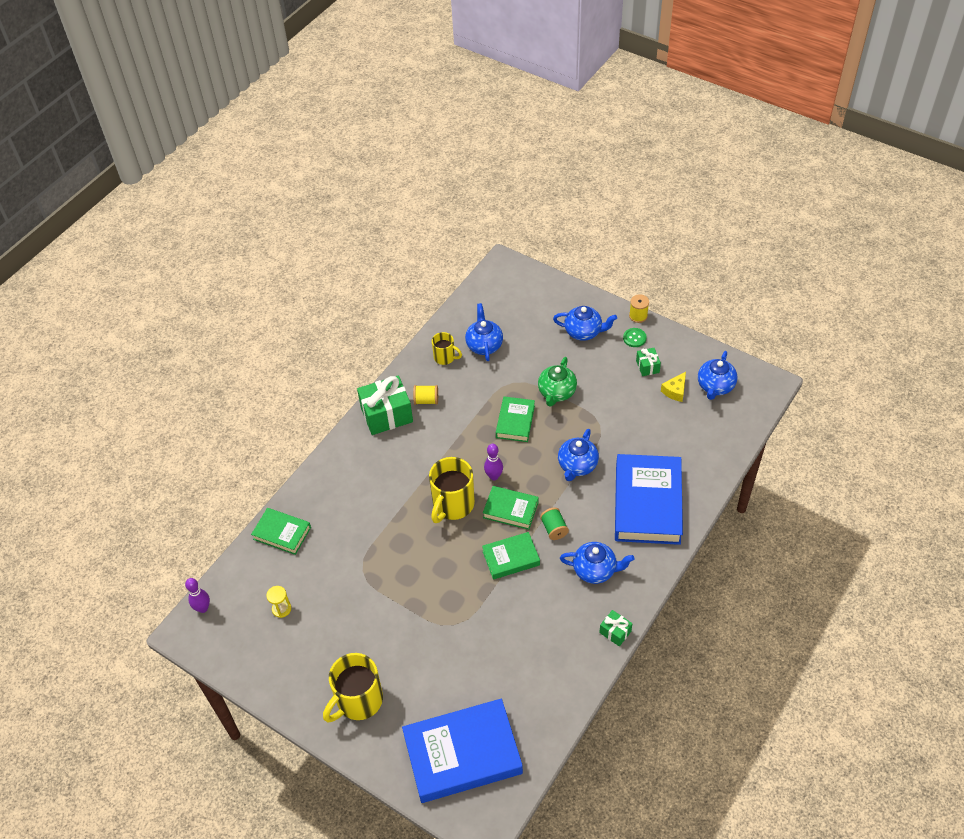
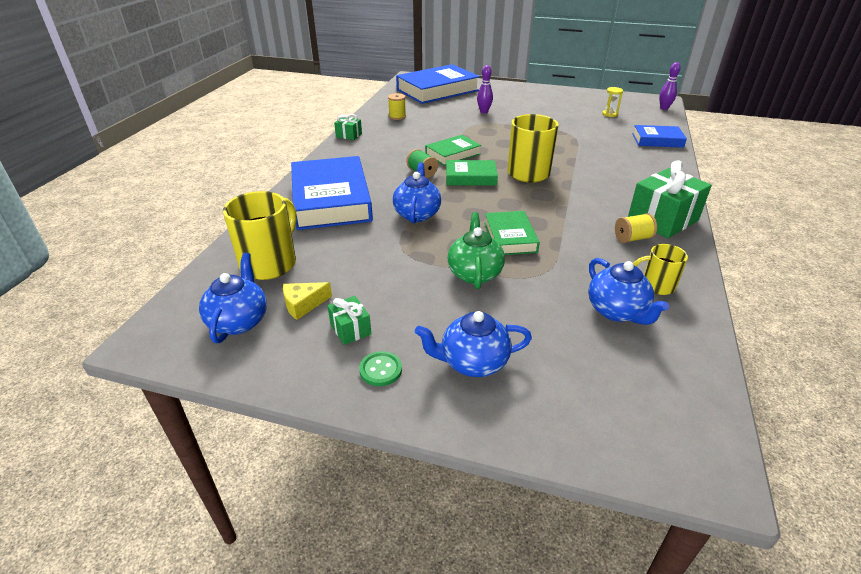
camera: 160 degrees right, 15 degrees down
green book [251,508,311,555] -> blue book [632,125,687,148]
yellow mug [323,653,383,722] -> yellow mug moved to [223,191,296,280]
purple bowling pin [484,444,503,480] -> purple bowling pin moved to [477,65,493,113]
blue teapot [560,542,634,584] -> none
yellow spool [629,294,649,323] -> yellow spool moved to [388,93,406,120]
yellow cheese [661,372,686,402] -> yellow cheese turned 135 degrees counterclockwise [283,282,332,320]

